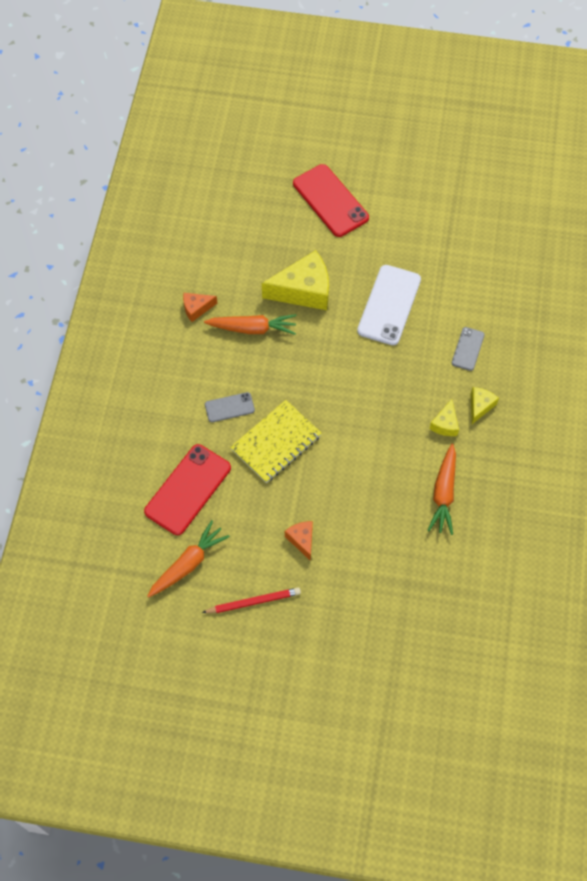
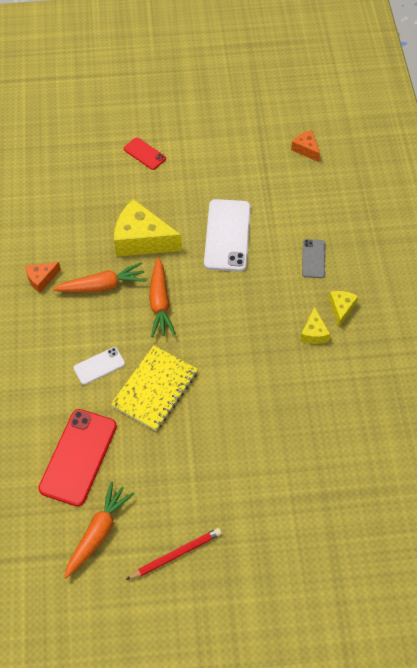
camera: 15 degrees left, 5 degrees down
grey phone [205,392,255,422] -> white phone [74,347,125,385]
yellow cheese [262,250,329,310] -> yellow cheese turned 135 degrees counterclockwise [114,199,182,257]
orange cheese [285,521,313,561] -> orange cheese moved to [291,130,320,162]
red phone [293,164,369,237] -> red phone [124,137,166,170], size x0.53
orange carrot [427,444,456,535] -> orange carrot moved to [149,257,176,337]

